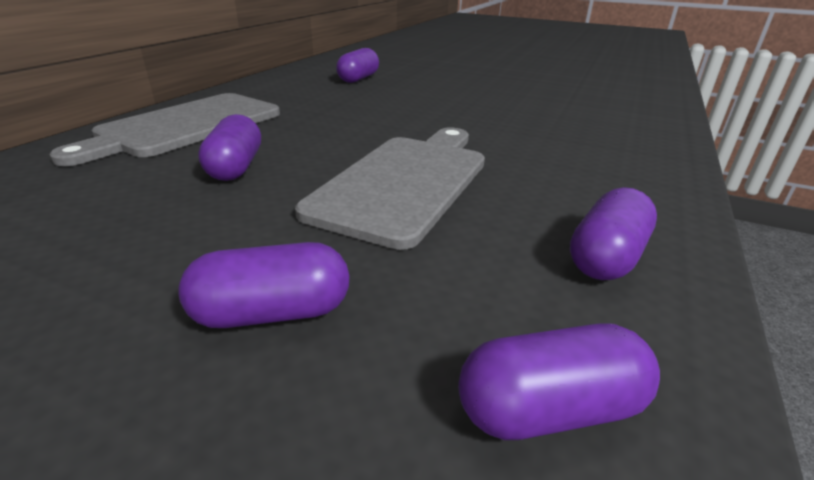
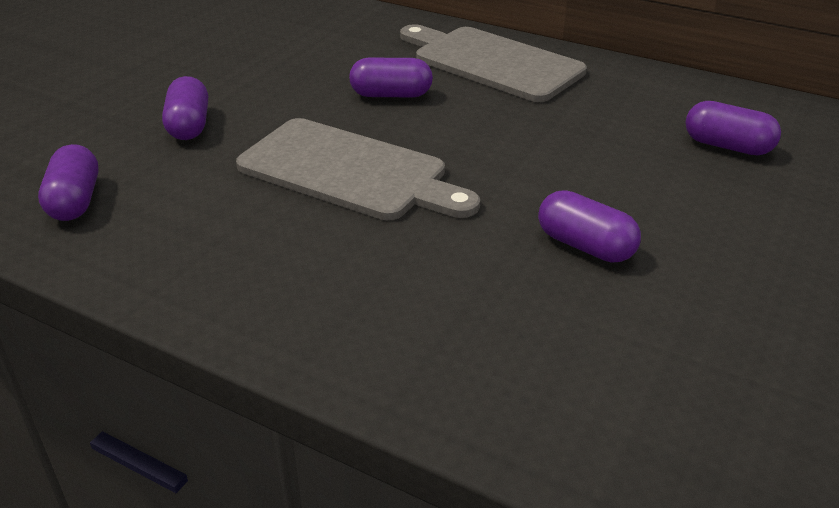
camera: 95 degrees right, 5 degrees up
purple capsule [570,187,657,280] -> purple capsule moved to [538,190,641,263]

